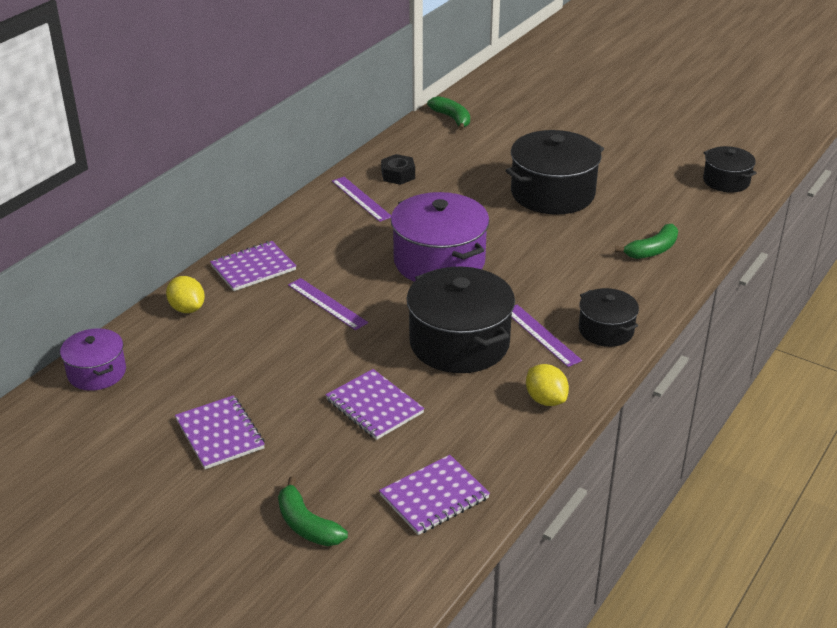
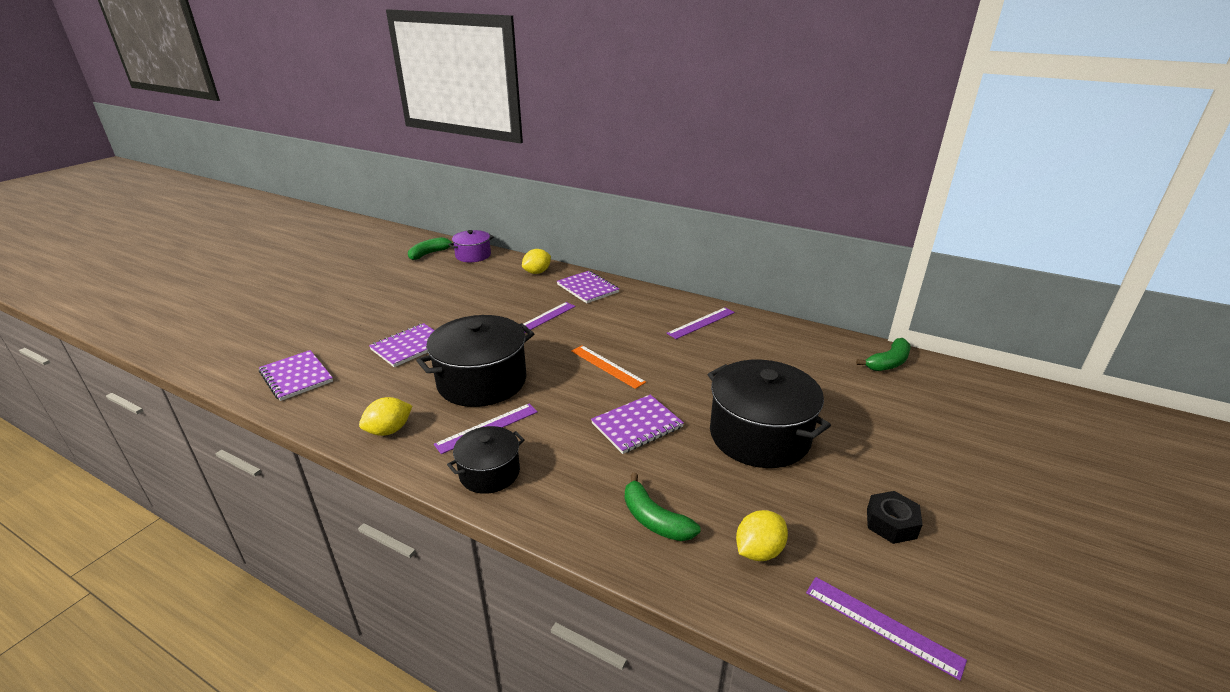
camera: 85 degrees right, 5 degrees down
purple notebook [175,395,265,469] -> purple notebook moved to [591,395,684,454]
green banana [278,477,348,546] -> green banana moved to [408,237,453,260]
black nut [381,154,415,185] -> black nut moved to [867,491,923,544]
purple pot [391,192,489,282] -> orange ruler [571,345,646,389]
black pot [703,146,757,193] -> purple ruler [806,577,967,681]
none -> yellow lemon [736,510,788,561]

